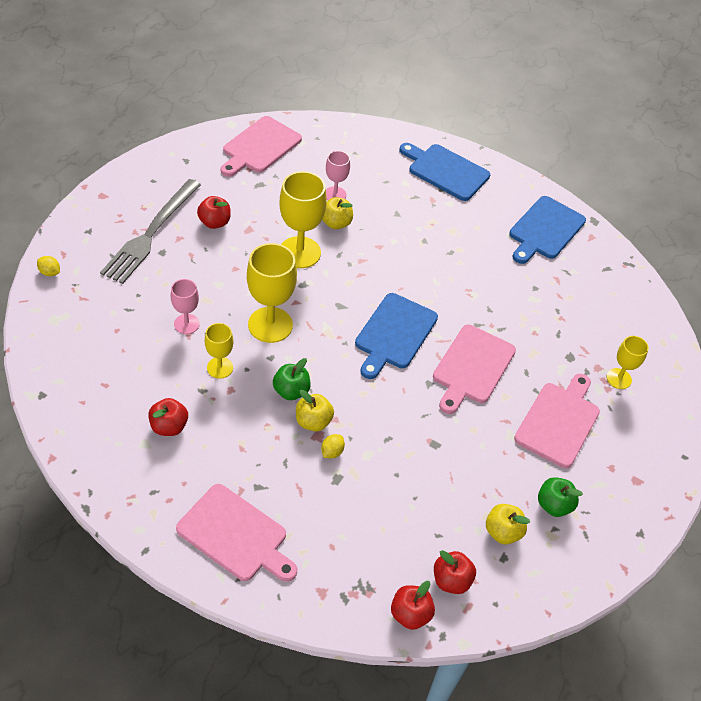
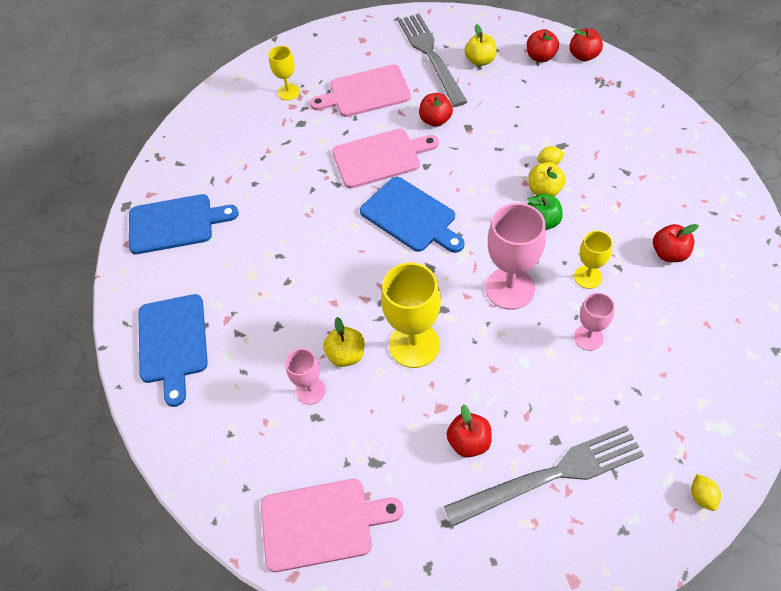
camera: 125 degrees left, 5 degrees up
pink cutting board [176,484,297,582] -> none
yellow goblet [247,243,297,343] -> pink goblet [485,203,546,310]
blue cutting board [355,293,438,379] -> blue cutting board turned 60 degrees clockwise [360,177,465,253]
green apple [538,477,583,517] -> grey fork [398,13,467,107]
none -> red apple [419,93,453,127]

